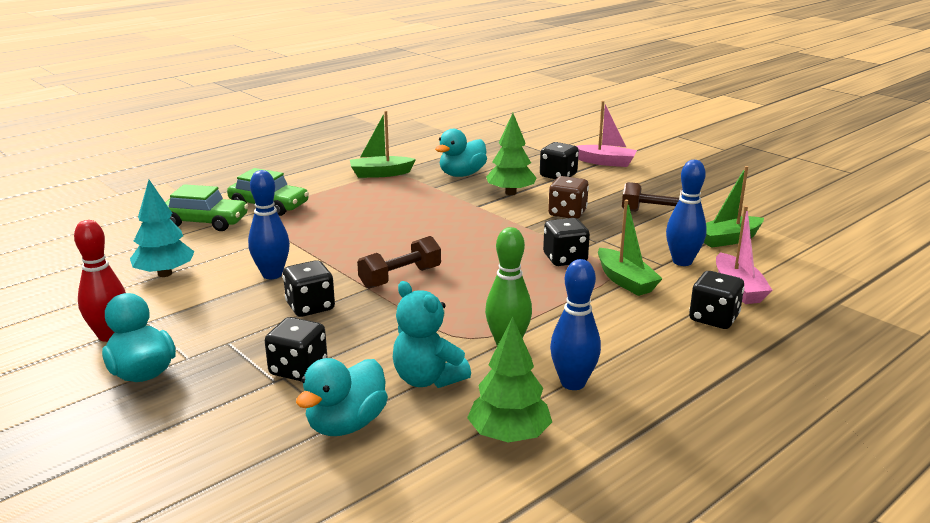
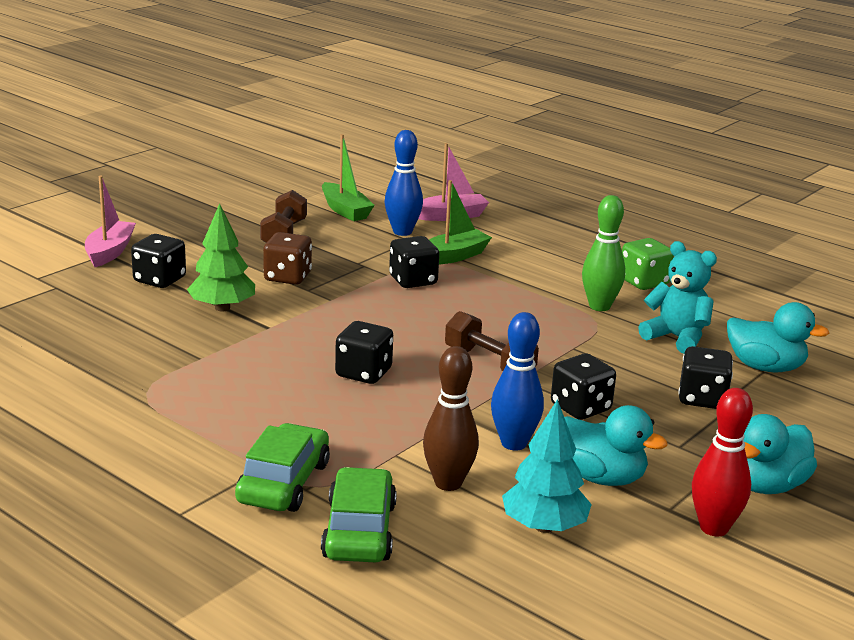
camera: 100 degrees left, 0 degrees up
green boat [350,111,416,178] -> none
turquoise teddy bear [393,281,471,388] -> turquoise teddy bear turned 90 degrees counterclockwise [638,241,717,354]
turquoise duck [435,129,487,177] -> turquoise duck moved to [564,405,668,486]
green tree [467,317,552,443] -> none
blue bowling pin [550,259,601,390] -> green dice [622,238,674,290]
black dice [689,271,744,329] -> black dice moved to [335,321,393,384]
none -> brown bowling pin [423,346,479,491]

